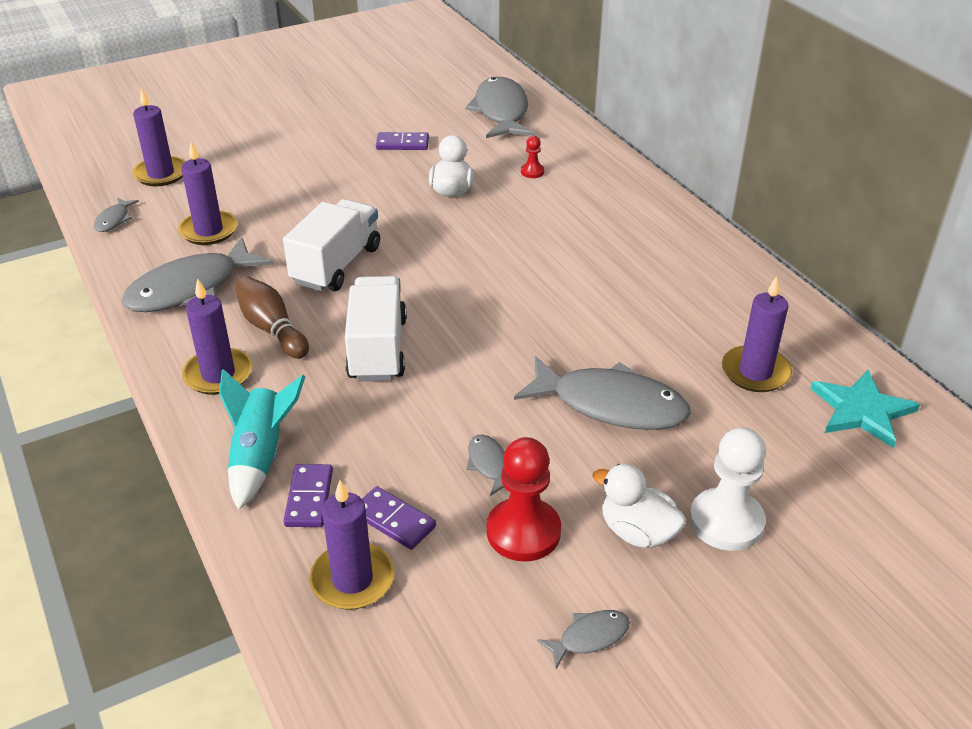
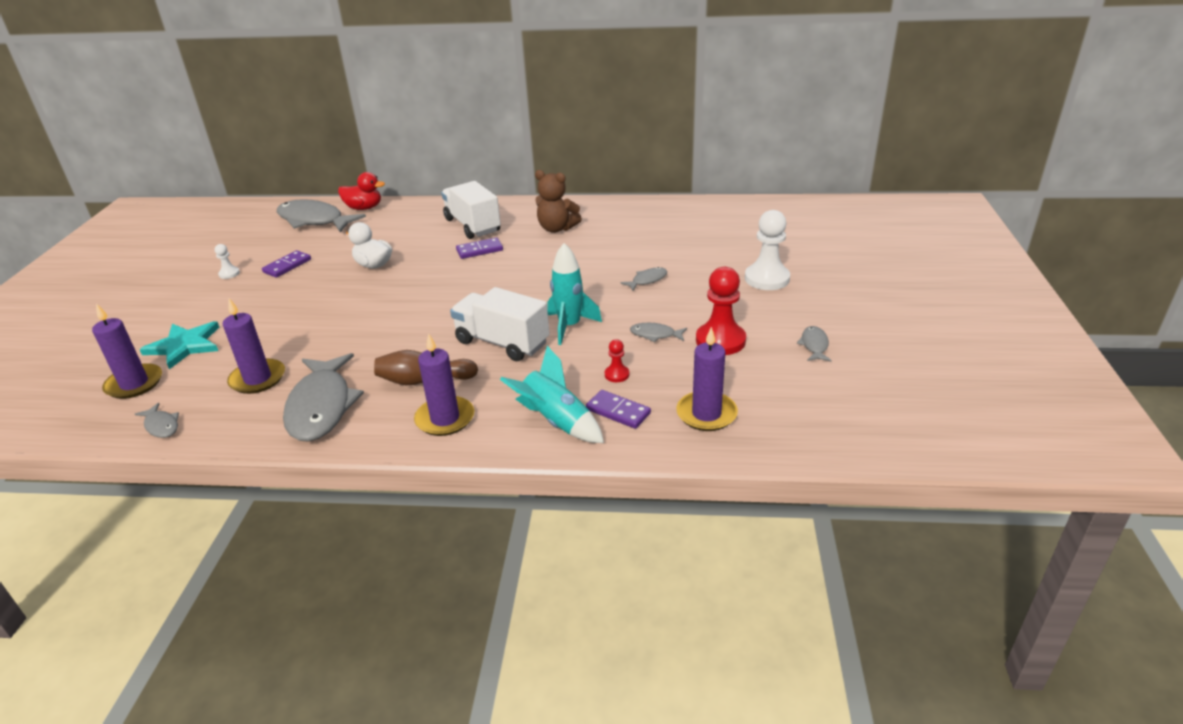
camera: 55 degrees left, 5 degrees down
white truck [283,199,380,291] -> white truck moved to [441,181,501,239]
purple domino [362,486,436,550] -> purple domino moved to [456,237,503,259]
grey fish [514,356,691,430] -> grey fish [620,267,667,291], size x0.45
red pawn [521,136,544,178] -> red pawn moved to [605,339,629,382]
white duck [592,464,686,548] -> none
purple candle [722,276,792,392] -> none
turquoise star [810,370,920,448] -> turquoise star moved to [140,321,219,369]
none -> white pawn [215,244,240,279]
none -> red duck [338,172,385,210]
none -> brown teddy bear [535,170,582,233]
none -> turquoise rocket [547,243,602,345]

